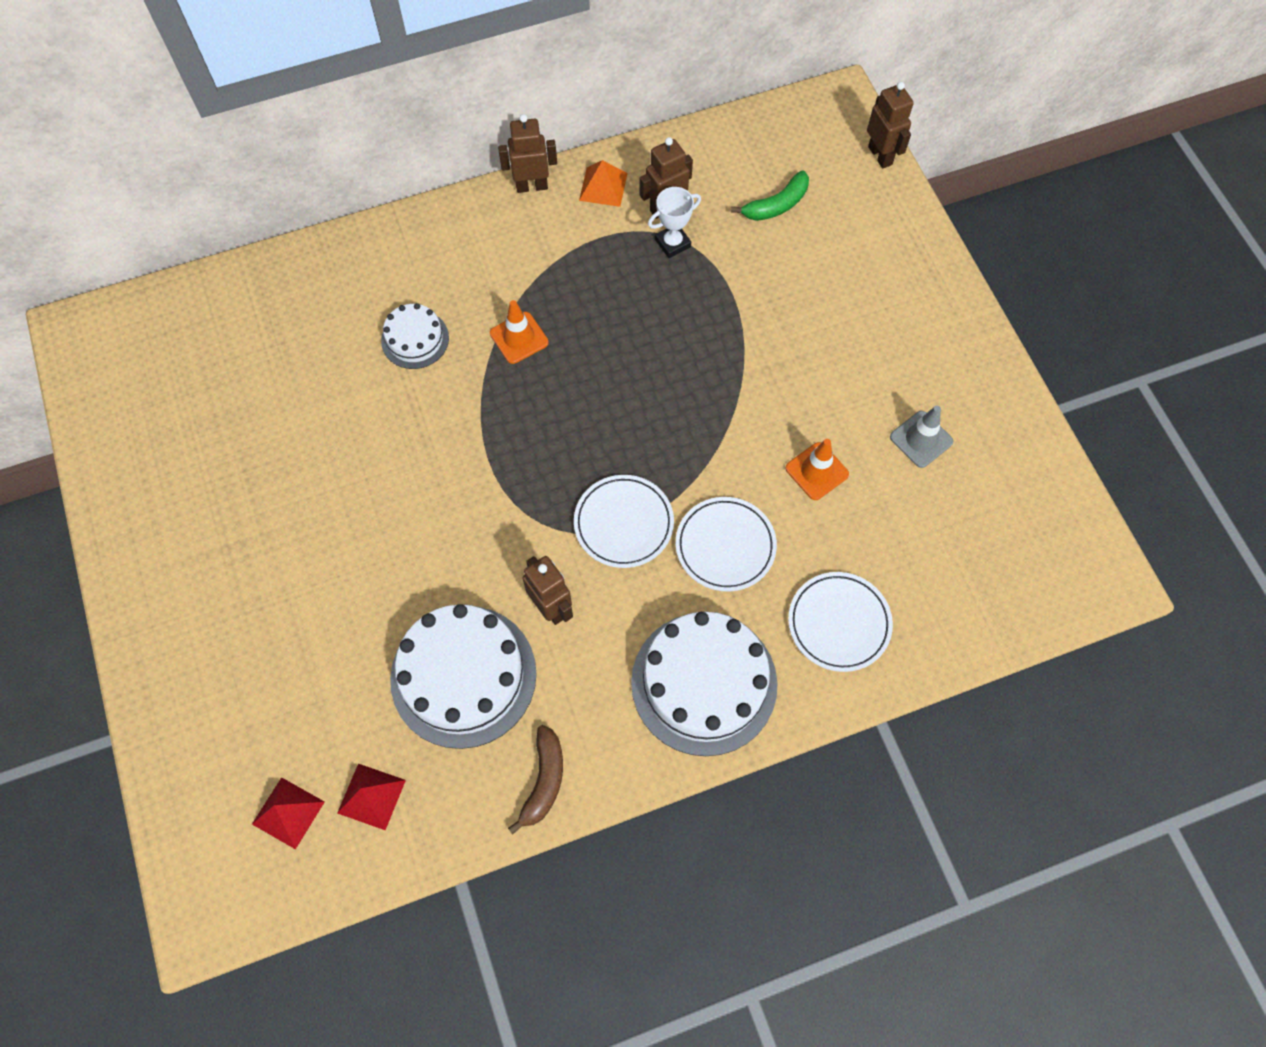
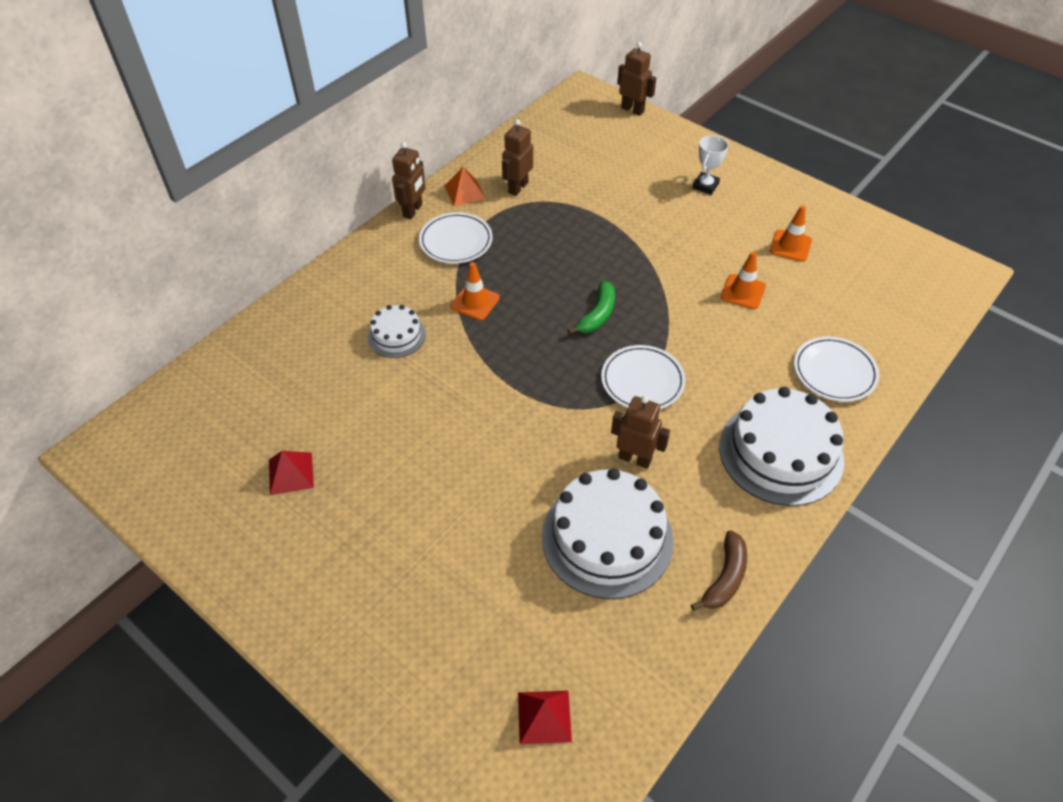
camera: 30 degrees left, 15 degrees down
red pyramid [337,764,406,830] -> red pyramid moved to [269,451,314,495]
brown robot [498,114,557,193] -> brown robot turned 150 degrees clockwise [392,142,425,219]
brown banana [508,725,563,835] -> brown banana turned 45 degrees clockwise [691,530,747,611]
white trophy [648,187,701,258] -> white trophy moved to [693,135,728,195]
white plate [676,497,777,592] -> white plate moved to [419,212,493,264]
green banana [731,170,809,221] -> green banana moved to [568,280,615,334]
grey traffic cone [890,406,953,468] -> orange traffic cone [770,206,812,262]

